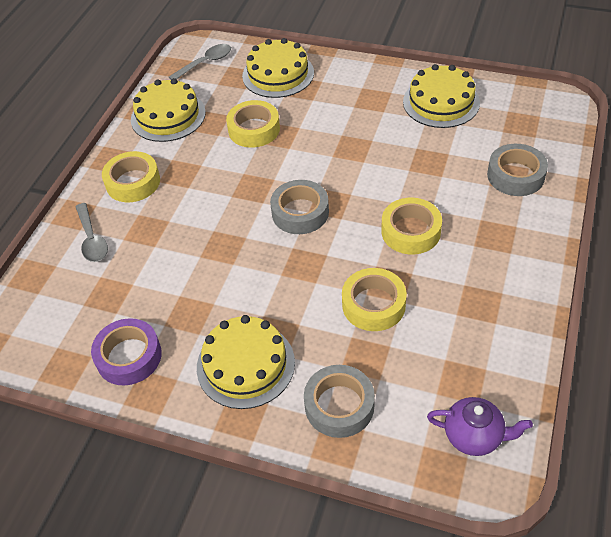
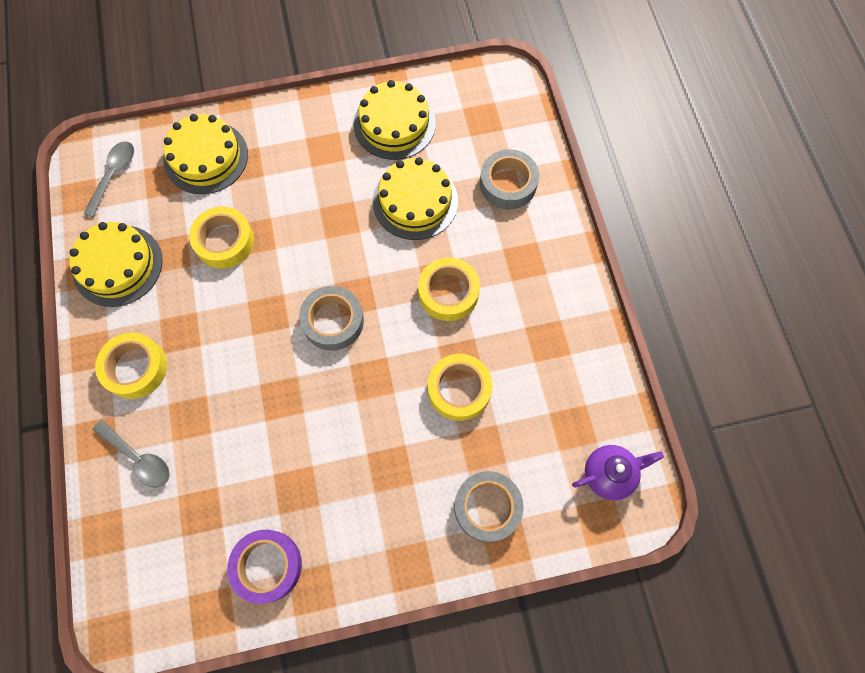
camera: 35 degrees left, 20 degrees up
yellow cake [197,315,295,409] -> yellow cake moved to [373,157,458,240]

